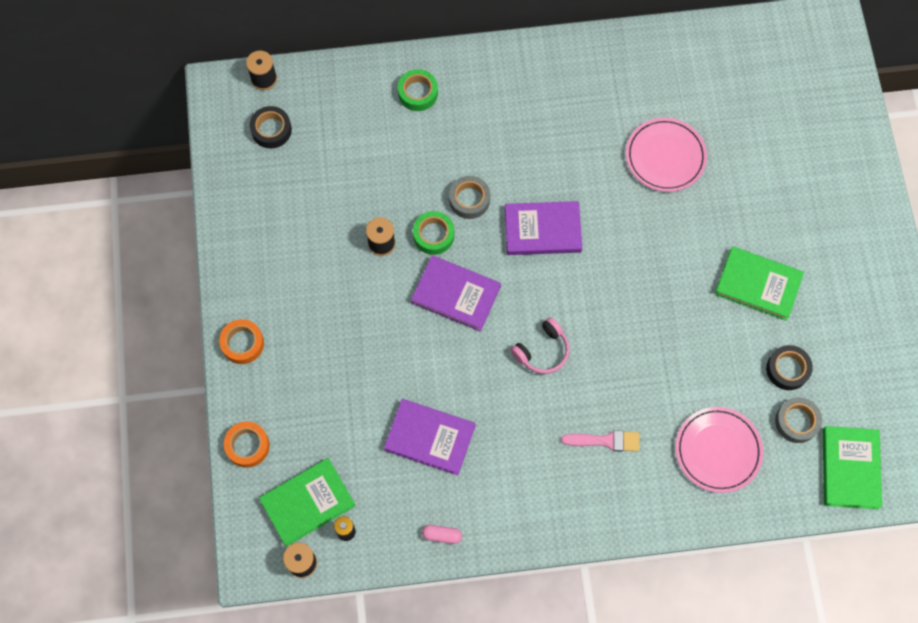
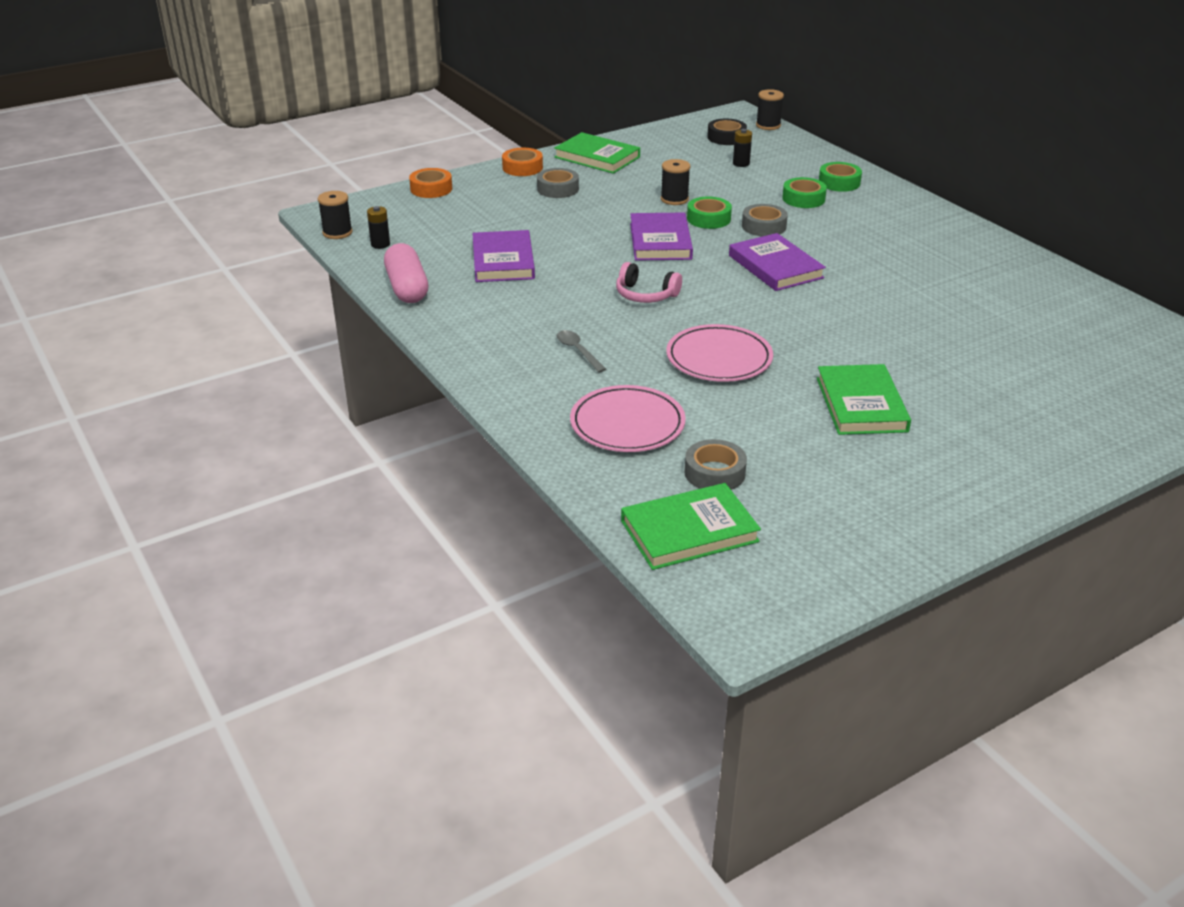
camera: 65 degrees right, 35 degrees down
green book [259,458,356,547] -> green book moved to [554,132,640,174]
pink capsule [422,525,462,544] -> pink capsule [384,243,428,303], size x2.04
pink brush [561,430,640,451] -> grey spoon [557,330,606,372]
pink plate [626,118,707,192] -> pink plate moved to [666,324,773,382]
black tape [766,345,813,390] -> none
none -> grey tape [537,168,579,198]
none -> black battery [733,129,752,167]
none -> green tape [782,177,827,208]

